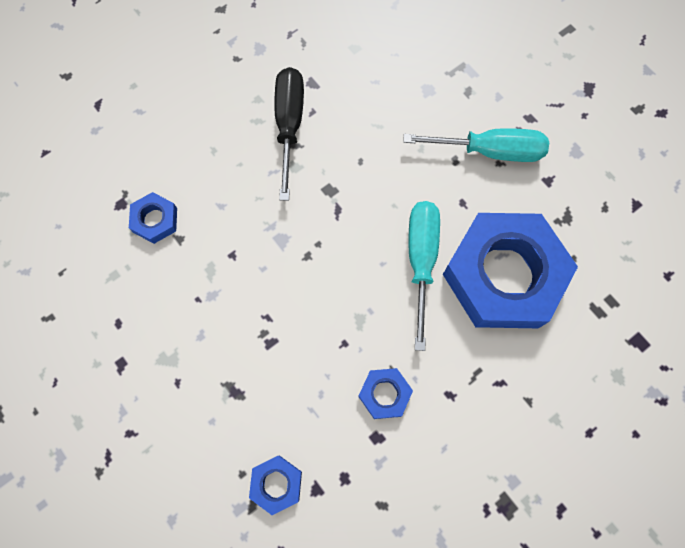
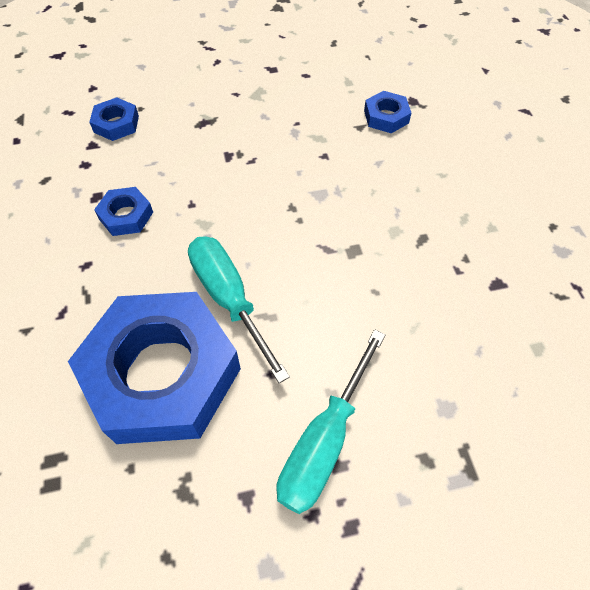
camera: 115 degrees right, 15 degrees down
black screwdriver [274,67,304,201] -> none
turquoise screwdriver [409,201,440,351] -> turquoise screwdriver turned 150 degrees counterclockwise [188,236,290,383]

